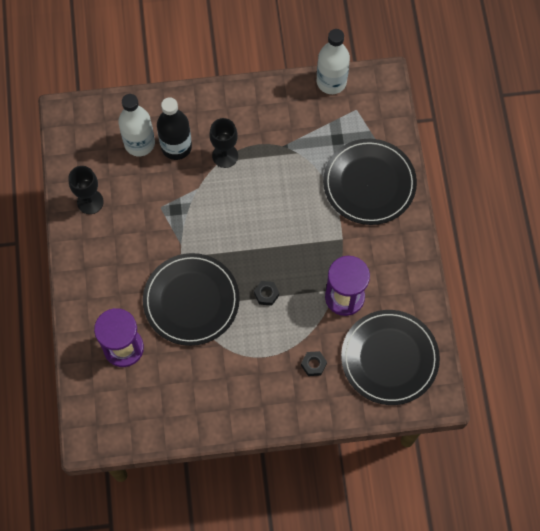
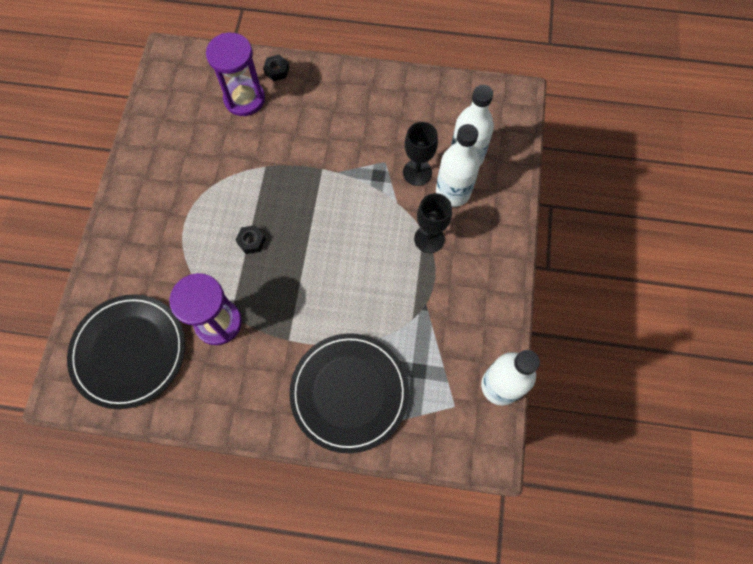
camera: 105 degrees right, 0 degrees up
black goblet [68,166,104,214] -> black goblet moved to [403,122,438,186]
black plate [143,253,240,346] -> none
black bottle [157,97,192,160] -> white bottle [436,124,480,207]
black nut [301,351,327,376] -> black nut moved to [263,55,289,81]

